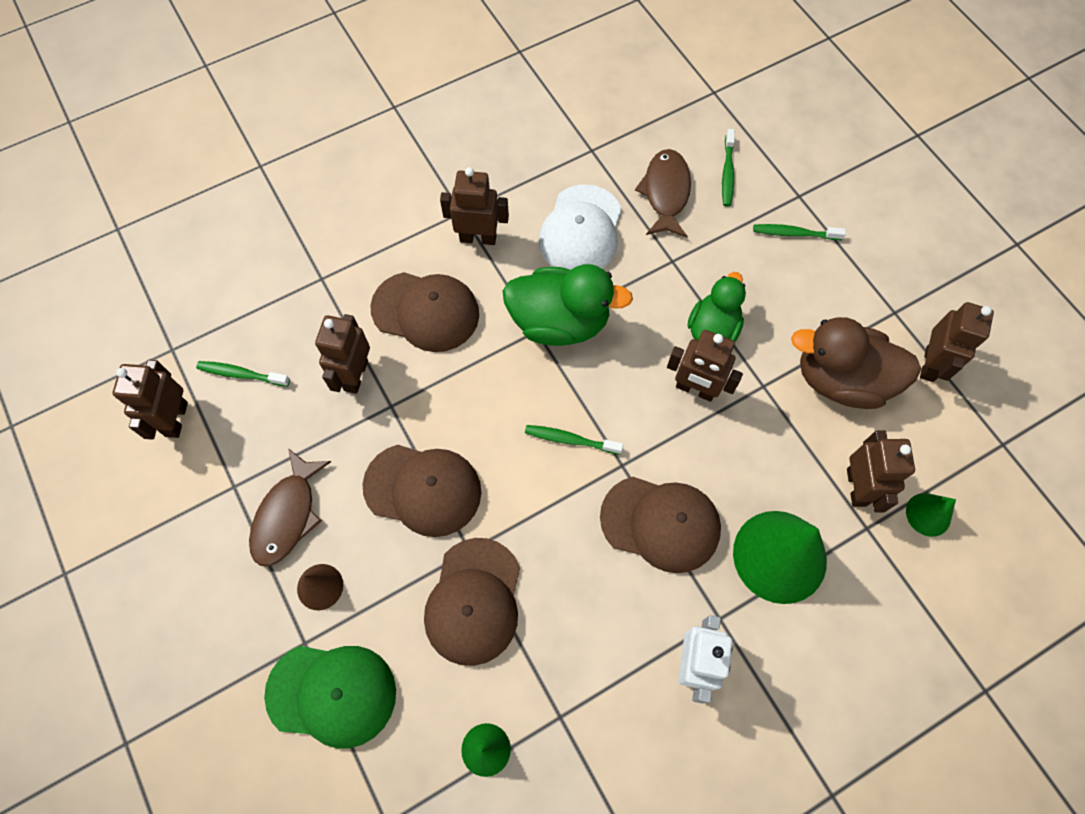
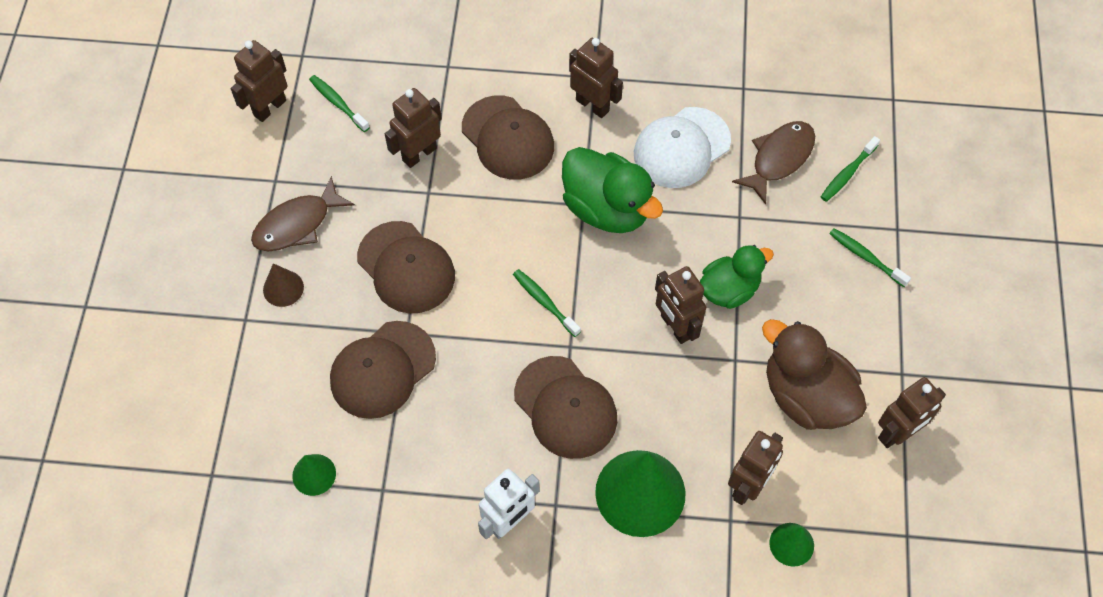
camera: 35 degrees right, 5 degrees down
green cap [264,646,396,748] -> none

